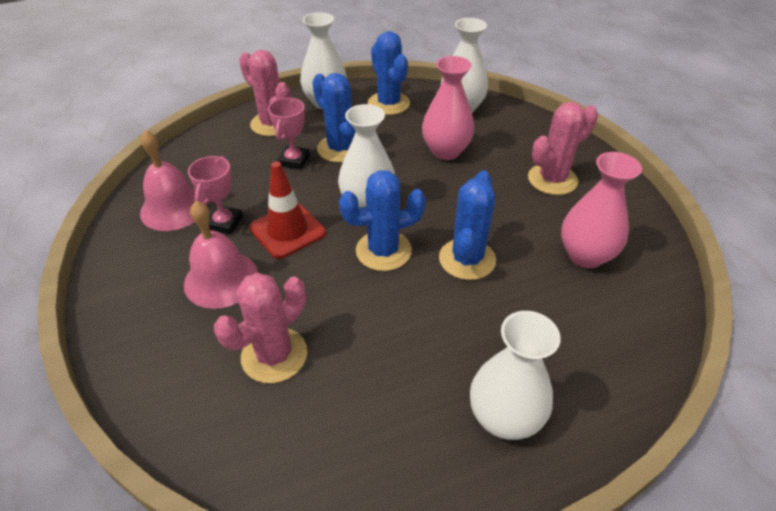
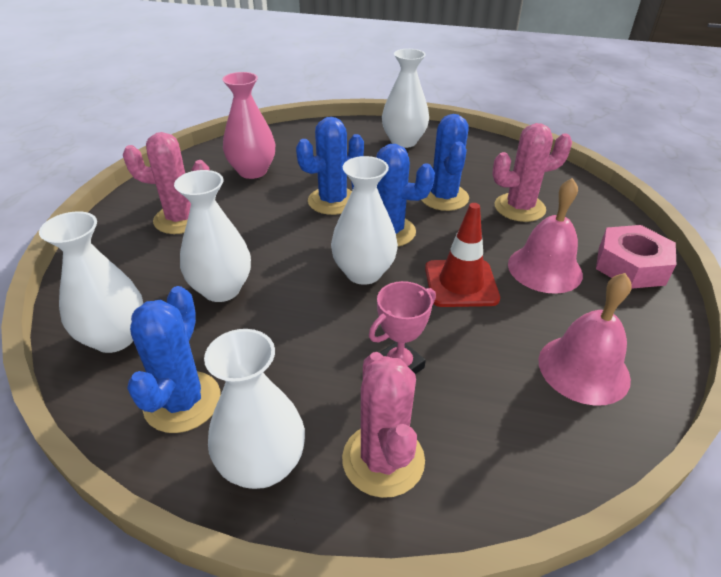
camera: 145 degrees left, 5 degrees down
pink trophy [188,156,243,235] -> none
blue cactus [312,73,356,163] -> blue cactus moved to [421,114,469,211]
pink vase [422,56,474,160] -> white vase [174,170,251,302]
none -> pink nut [596,225,676,289]

